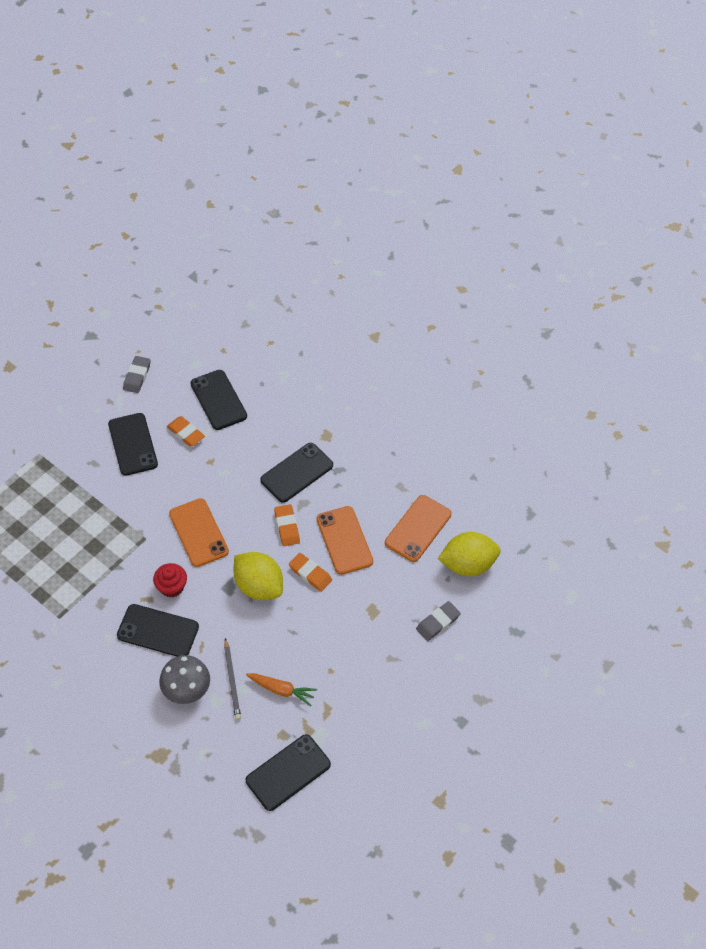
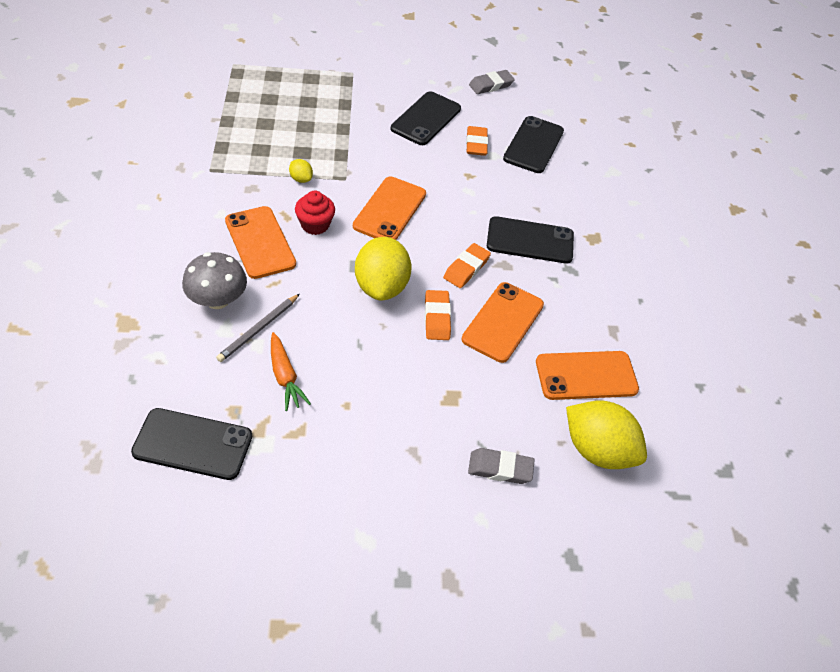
camera: 45 degrees right, 5 degrees down
black phone [117,604,199,657] -> orange phone [225,206,296,279]
none -> yellow lemon [289,159,313,183]

